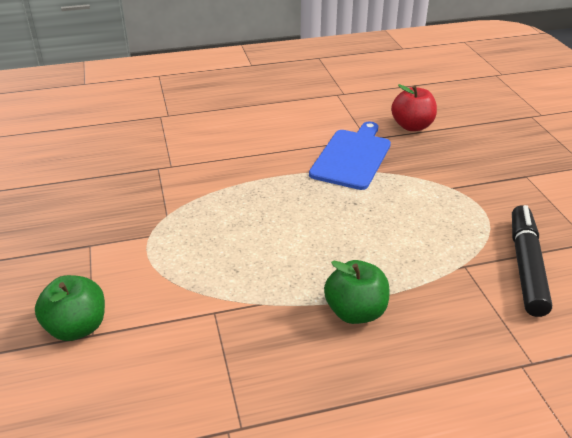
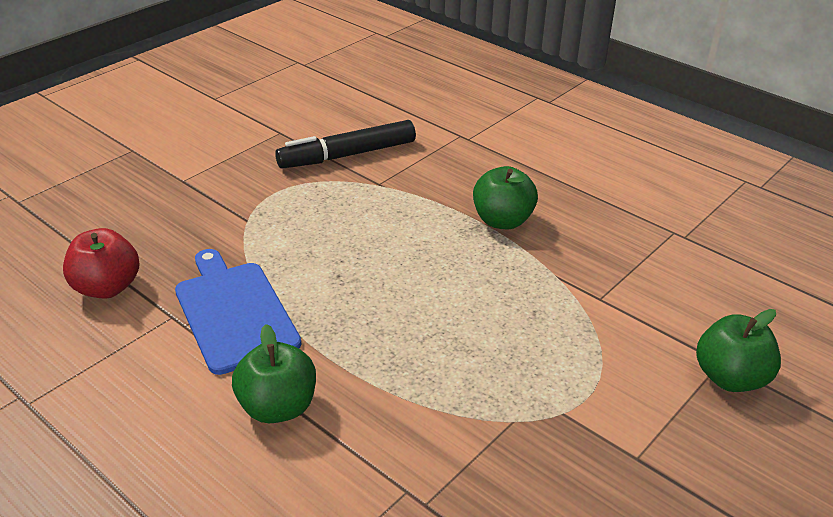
camera: 125 degrees left, 0 degrees up
blue cutting board [309,121,391,190] -> blue cutting board turned 75 degrees clockwise [175,249,301,375]
none -> green apple [232,324,316,423]

